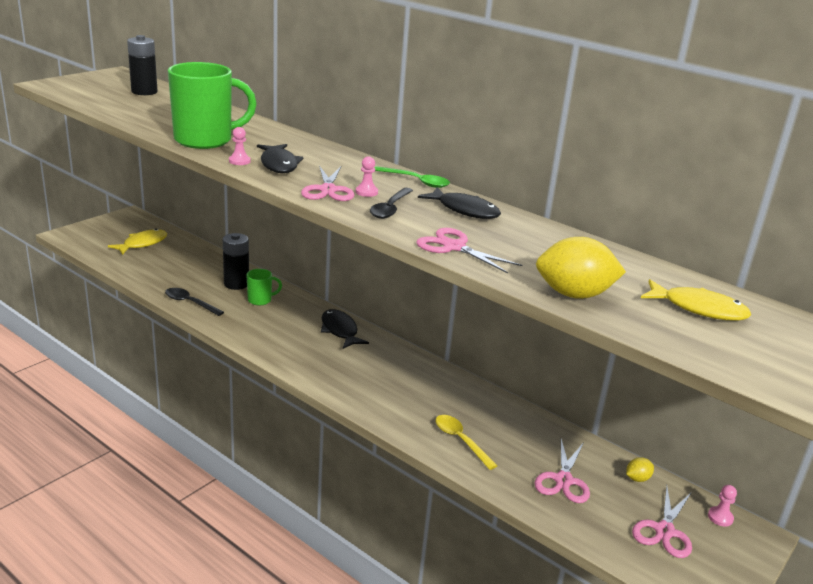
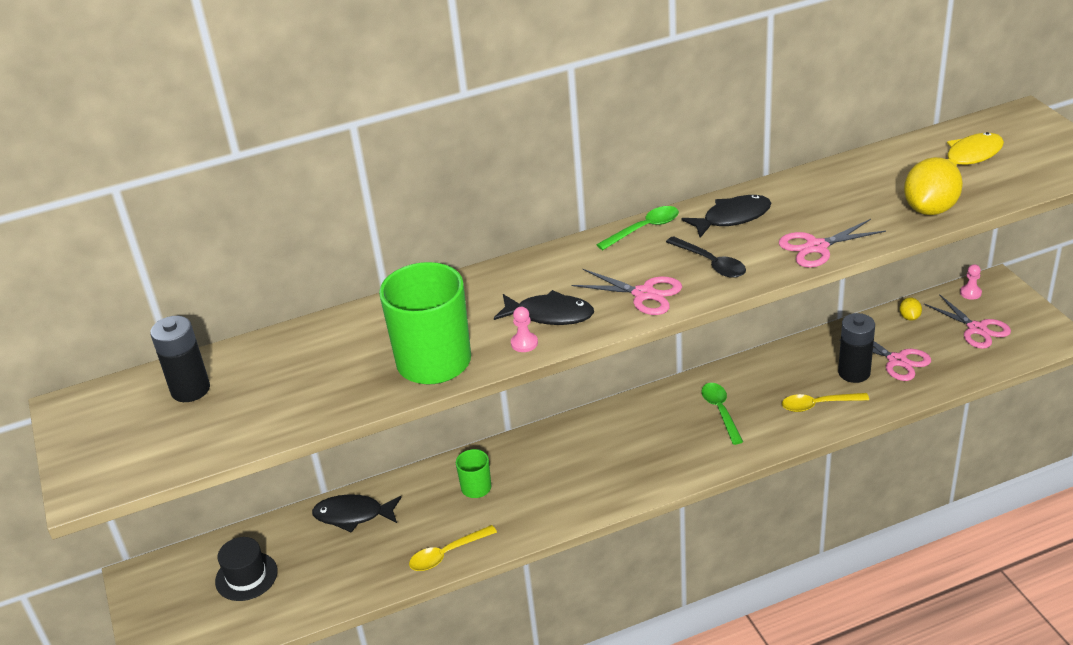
camera: 55 degrees left, 10 degrees up
yellow fish [108,229,167,255] -> black hat [215,537,278,601]
black spoon [165,288,224,316] -> yellow spoon [409,525,497,571]
black battery [223,233,249,290] -> black battery moved to [838,313,875,383]
black fish [321,309,369,349] -> black fish moved to [312,494,401,533]
pink pawn [356,156,378,197] -> none
none -> green spoon [702,383,743,445]

